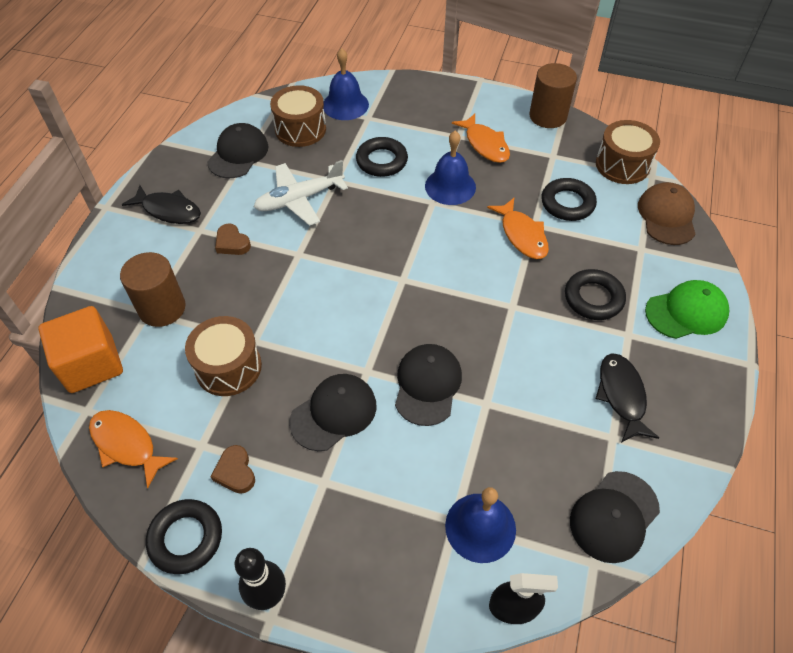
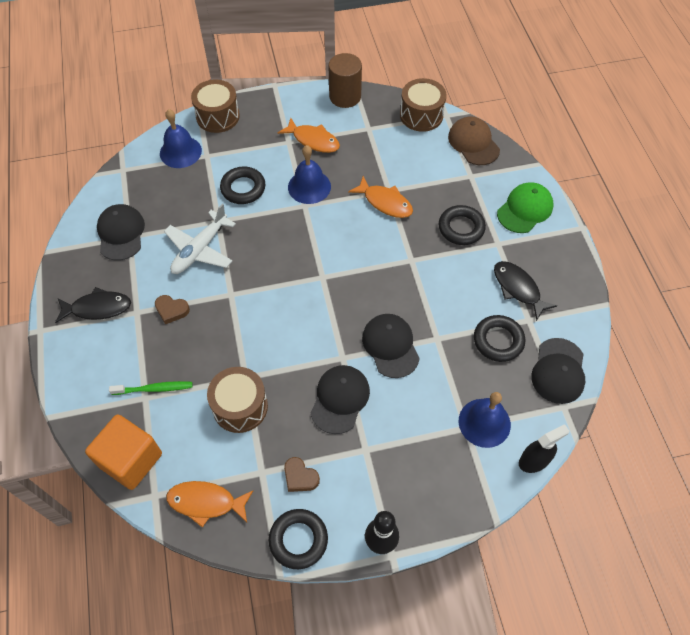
camera: 30 degrees left, 5 degrees up
brown cylinder [120,252,186,327] -> green toothbrush [109,381,192,395]
brown drum [270,85,326,147] -> brown drum moved to [191,79,240,133]
black ring [542,178,597,221] -> black ring moved to [474,315,525,362]

